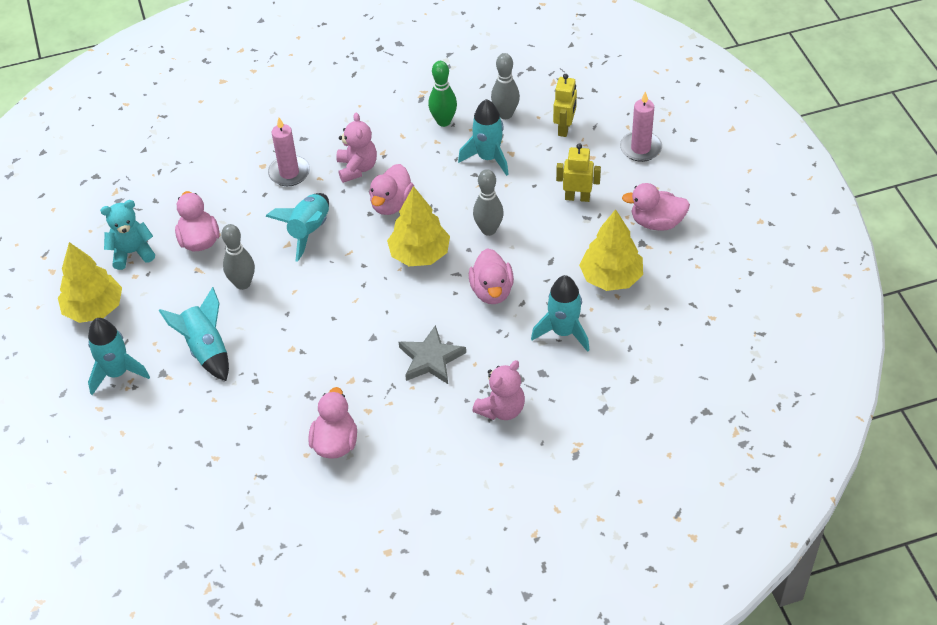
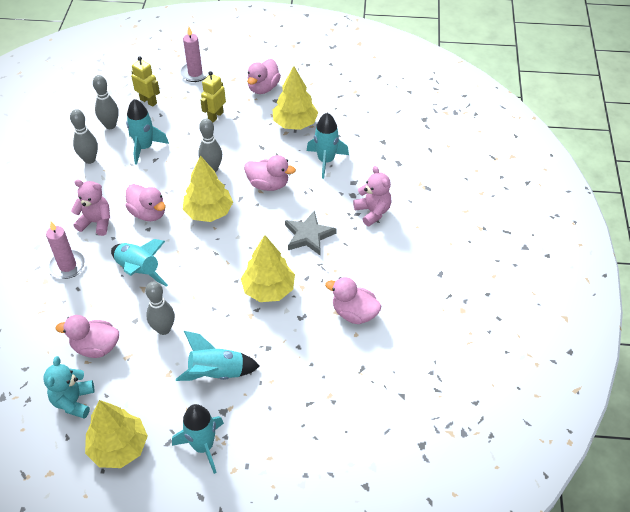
camera: 70 degrees left, 0 degrees up
green bowling pin [428,61,457,127] -> grey bowling pin [70,109,98,164]
none -> yellow tree [241,235,295,302]

